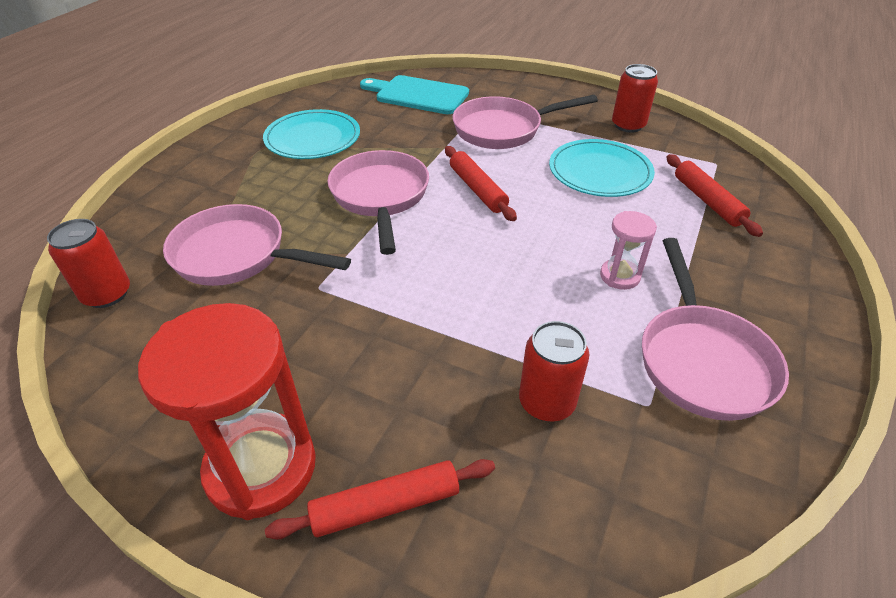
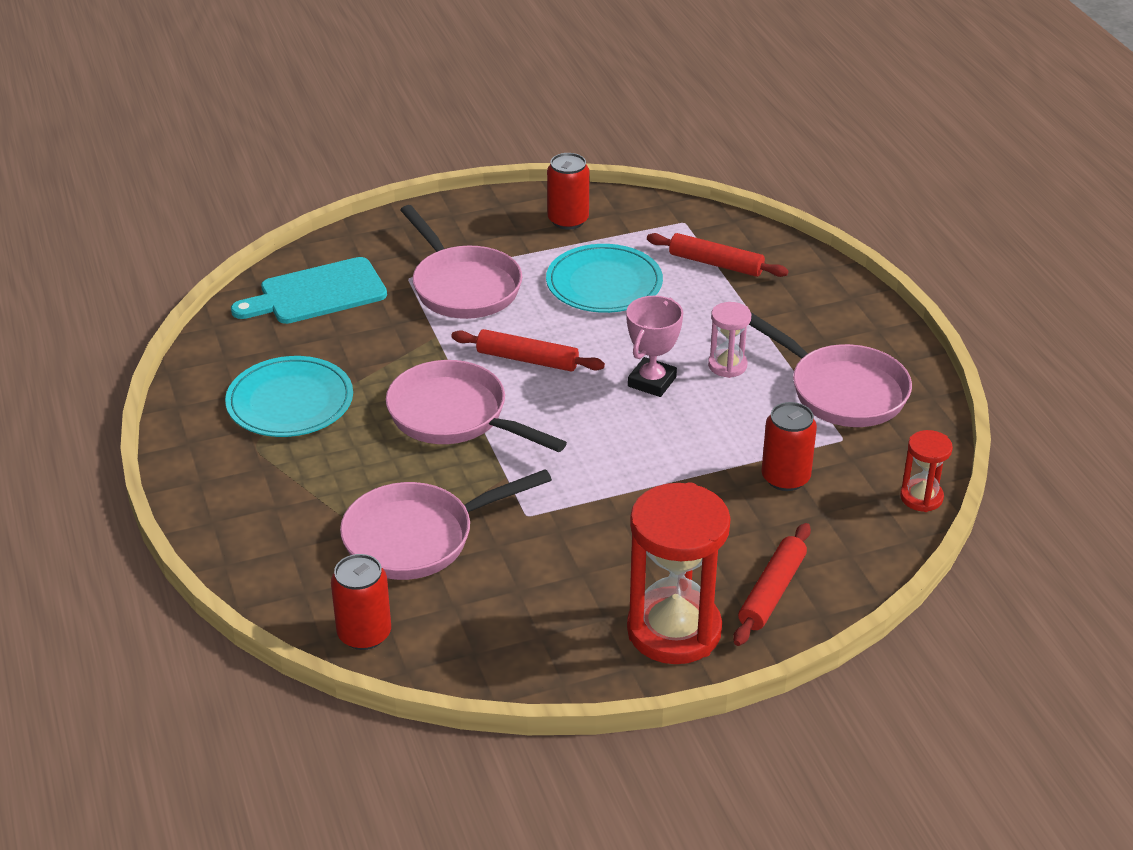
camera: 45 degrees left, 5 degrees down
pink pan [453,95,598,149] -> pink pan turned 60 degrees counterclockwise [400,205,522,319]
none -> pink trophy [626,296,683,397]
none -> red hourglass [900,430,953,512]

